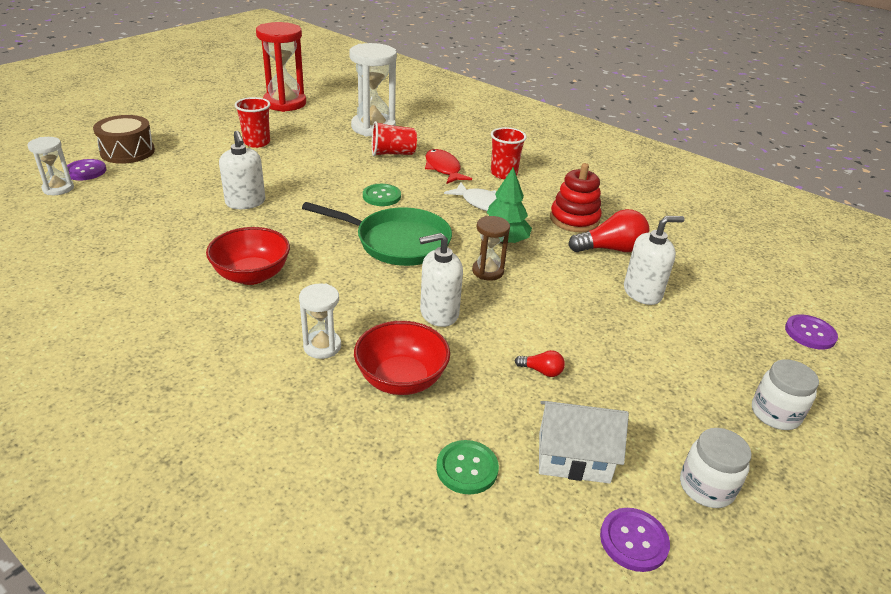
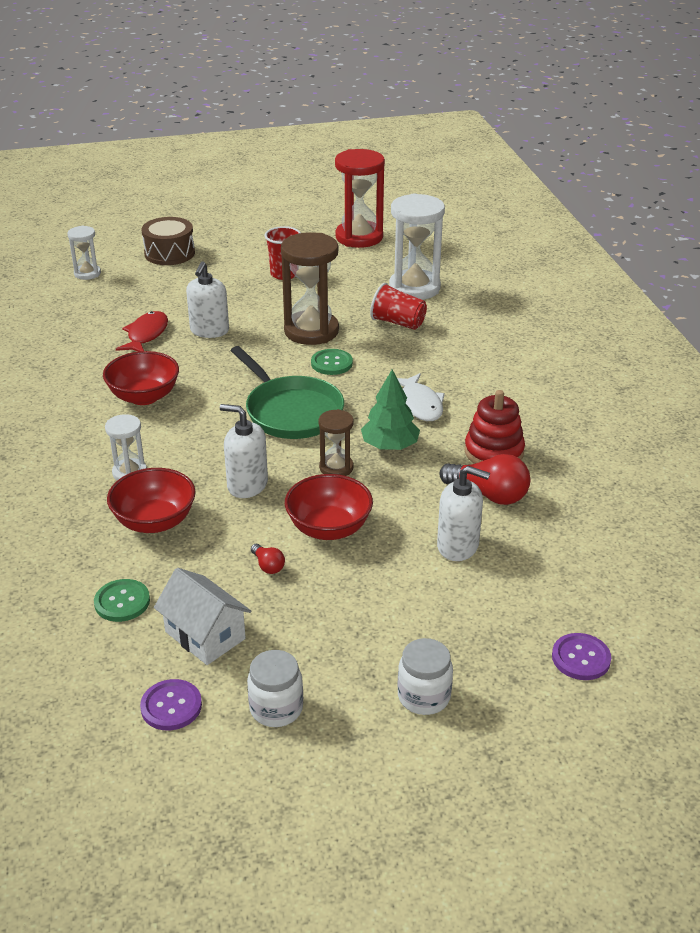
camera: 40 degrees right, 0 degrees up
purple button [67,159,106,180] -> none
red fish [425,149,472,184] -> red fish moved to [116,311,168,352]
red cup [491,127,527,179] -> none
none -> brown hourglass [281,232,339,345]
none -> red bowl [285,474,373,540]

